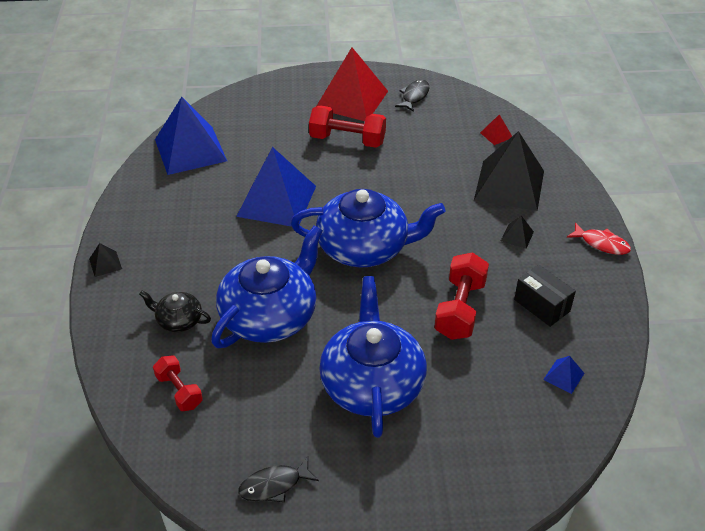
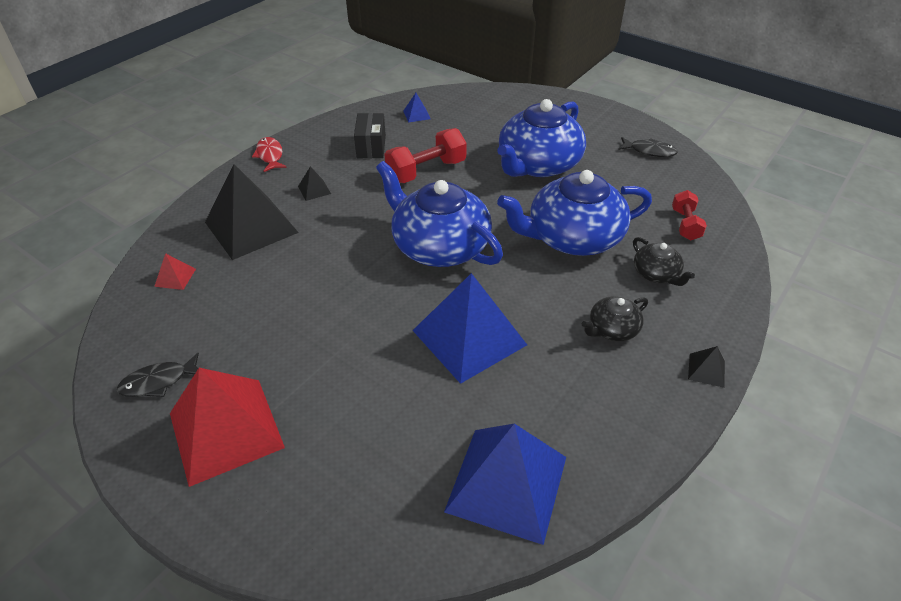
camera: 140 degrees left, 0 degrees up
red dumbbell [309,106,386,148] -> none
none -> black teapot [582,296,648,341]

